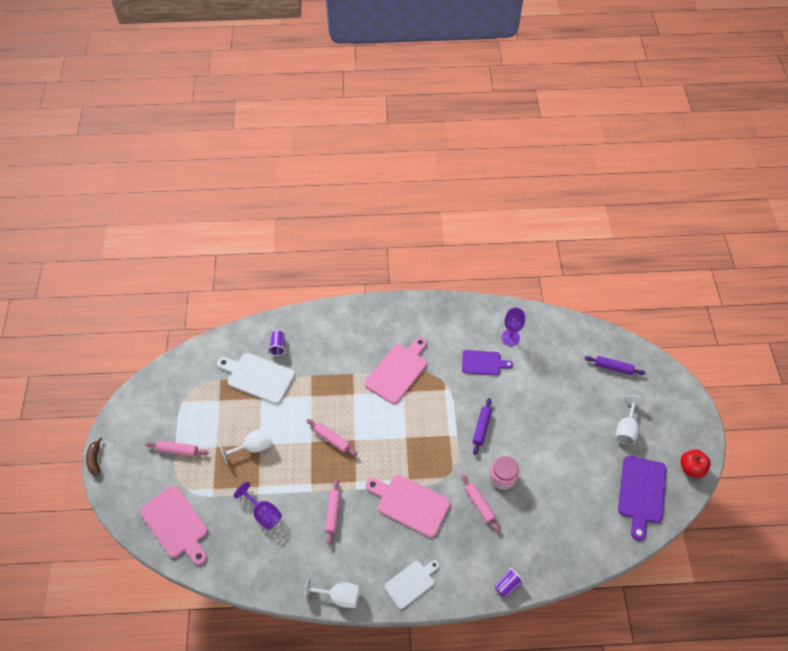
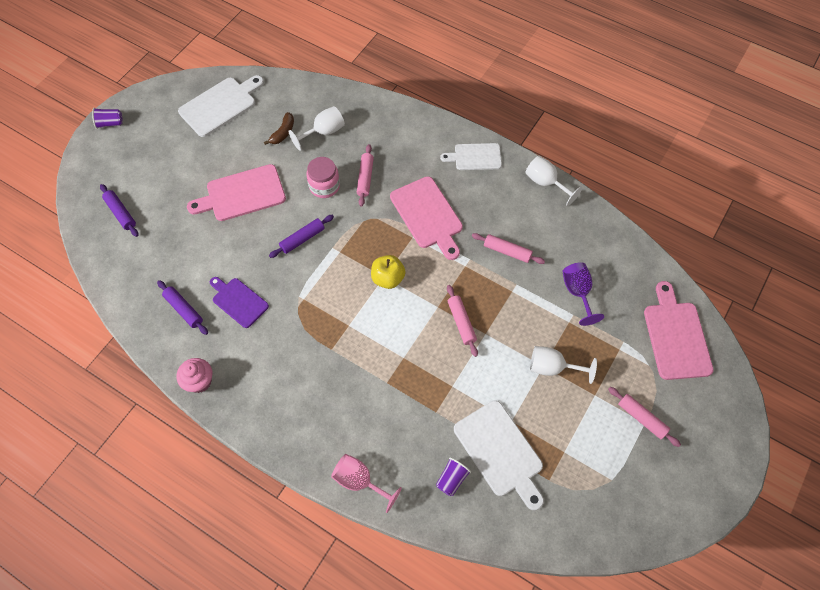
camera: 145 degrees left, 5 degrees up
brown banana [86,437,102,476] -> brown banana moved to [264,112,294,145]
pink rolling pin [325,479,341,545] -> pink rolling pin turned 75 degrees clockwise [472,233,545,264]
pink cutting board [365,337,427,404] -> pink cutting board moved to [187,164,286,221]
purple cup [495,568,524,598] -> purple cup moved to [92,108,123,129]
purple goblet [501,308,525,346] -> purple rolling pin [157,280,208,335]
white goblet [616,395,645,445] -> white goblet moved to [288,106,345,151]
purple cutting board [618,456,667,541] -> white cutting board [178,75,264,137]
red apple [681,449,711,478] -> none
none -> pink cupcake [177,358,212,393]
none -> pink goblet [331,454,402,513]
none -> yellow apple [371,255,406,289]

